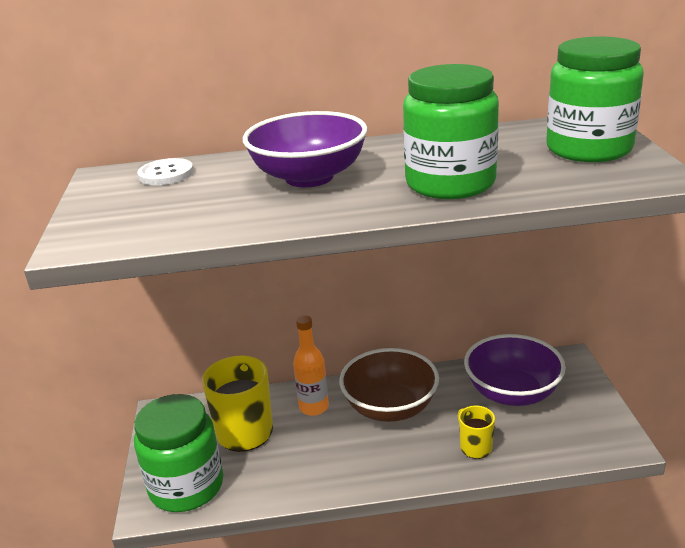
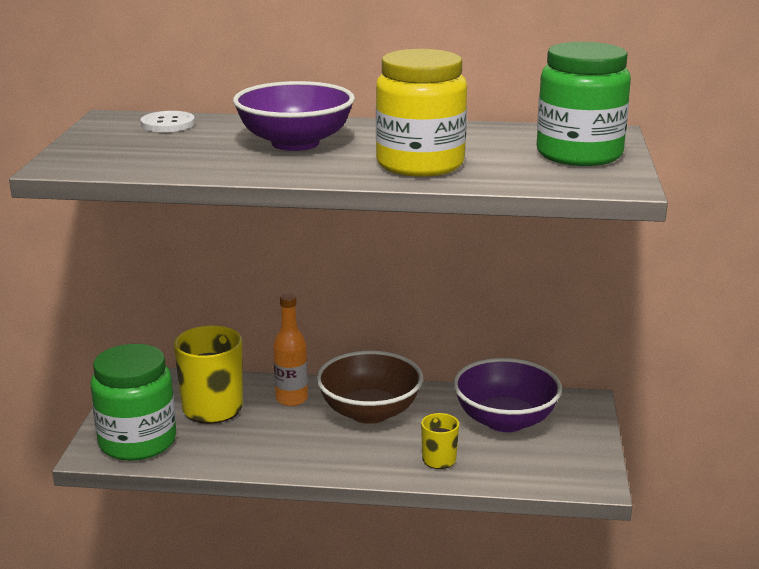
camera: 10 degrees right, 5 degrees down
green jar [403,64,499,199] -> yellow jar [376,49,467,177]

